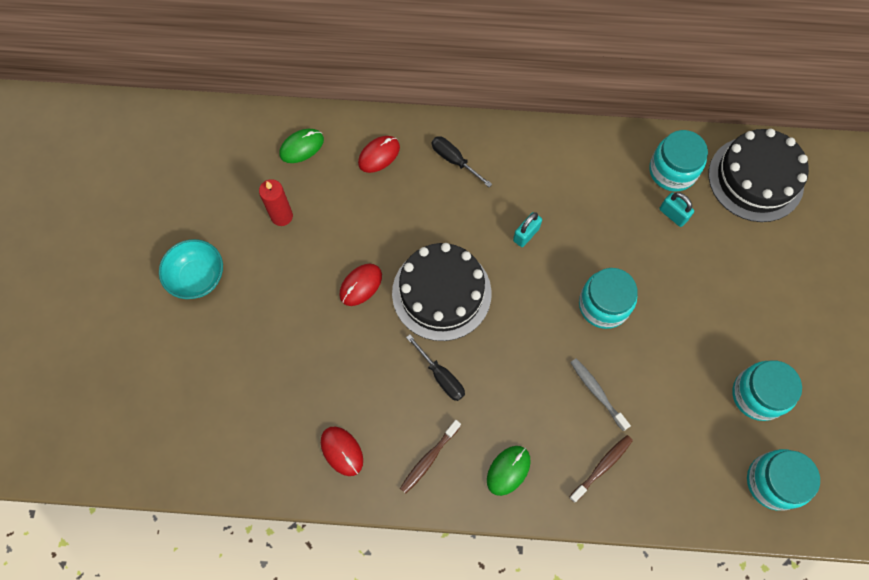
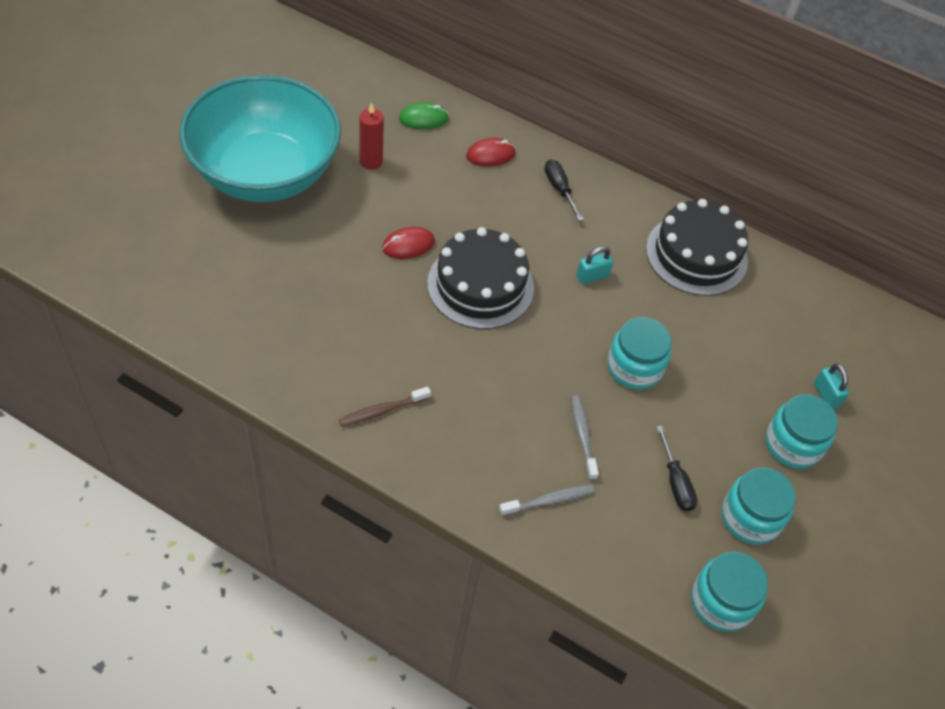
camera: 20 degrees right, 15 degrees down
turquoise bowl [159,239,223,299] -> turquoise bowl [179,75,341,202], size x2.38
red mouse [321,427,363,476] -> none
black screwdriver [406,335,465,401] -> black screwdriver moved to [656,426,697,511]
green mouse [487,446,531,496] -> none
brown toothbrush [569,435,633,503] -> grey toothbrush [499,484,594,516]
turquoise jar [649,130,708,192] -> turquoise jar moved to [766,394,838,469]
turquoise padlock [659,192,694,227] -> turquoise padlock moved to [814,364,849,409]
black cake [709,129,809,222] -> black cake moved to [646,199,748,296]

